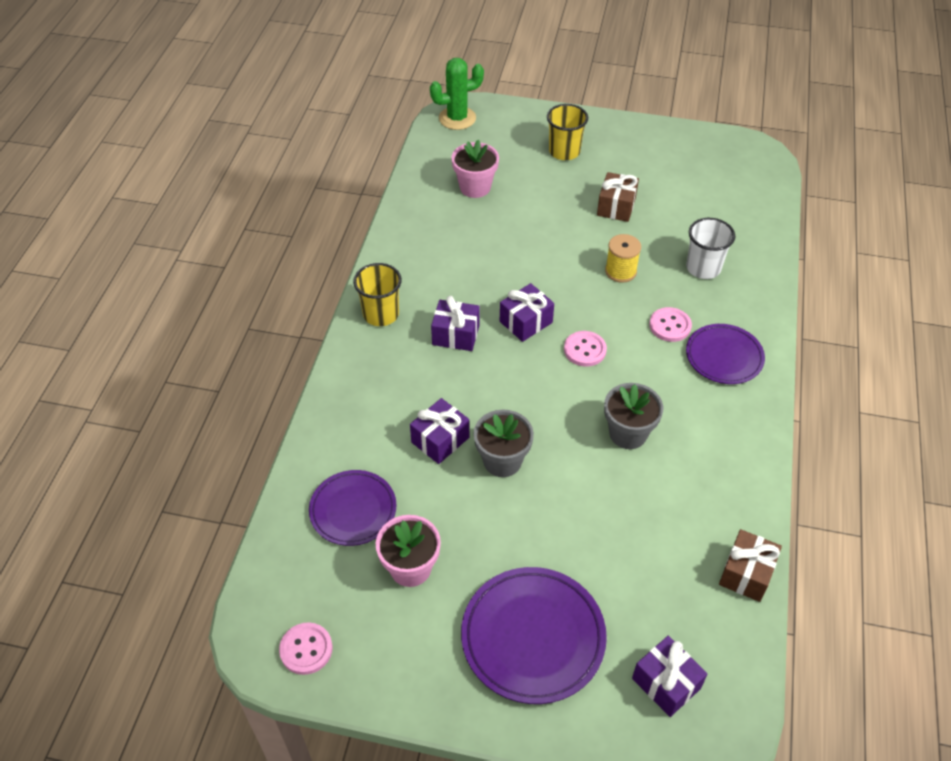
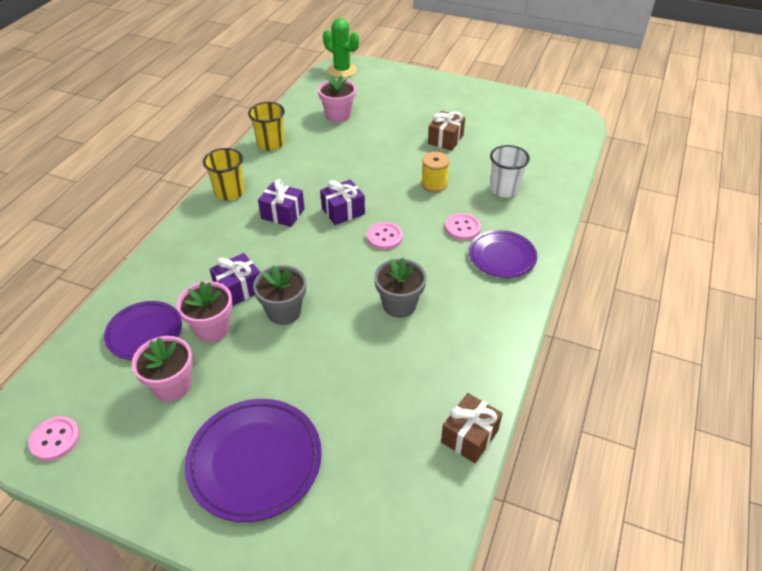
camera: 10 degrees right, 5 degrees down
green cactus [430,58,484,130] -> green cactus turned 45 degrees clockwise [323,18,359,78]
yellow cup [547,104,588,160] -> yellow cup moved to [248,102,285,151]
purple gift [632,636,707,717] -> none
none -> pink flower pot [177,281,232,342]

